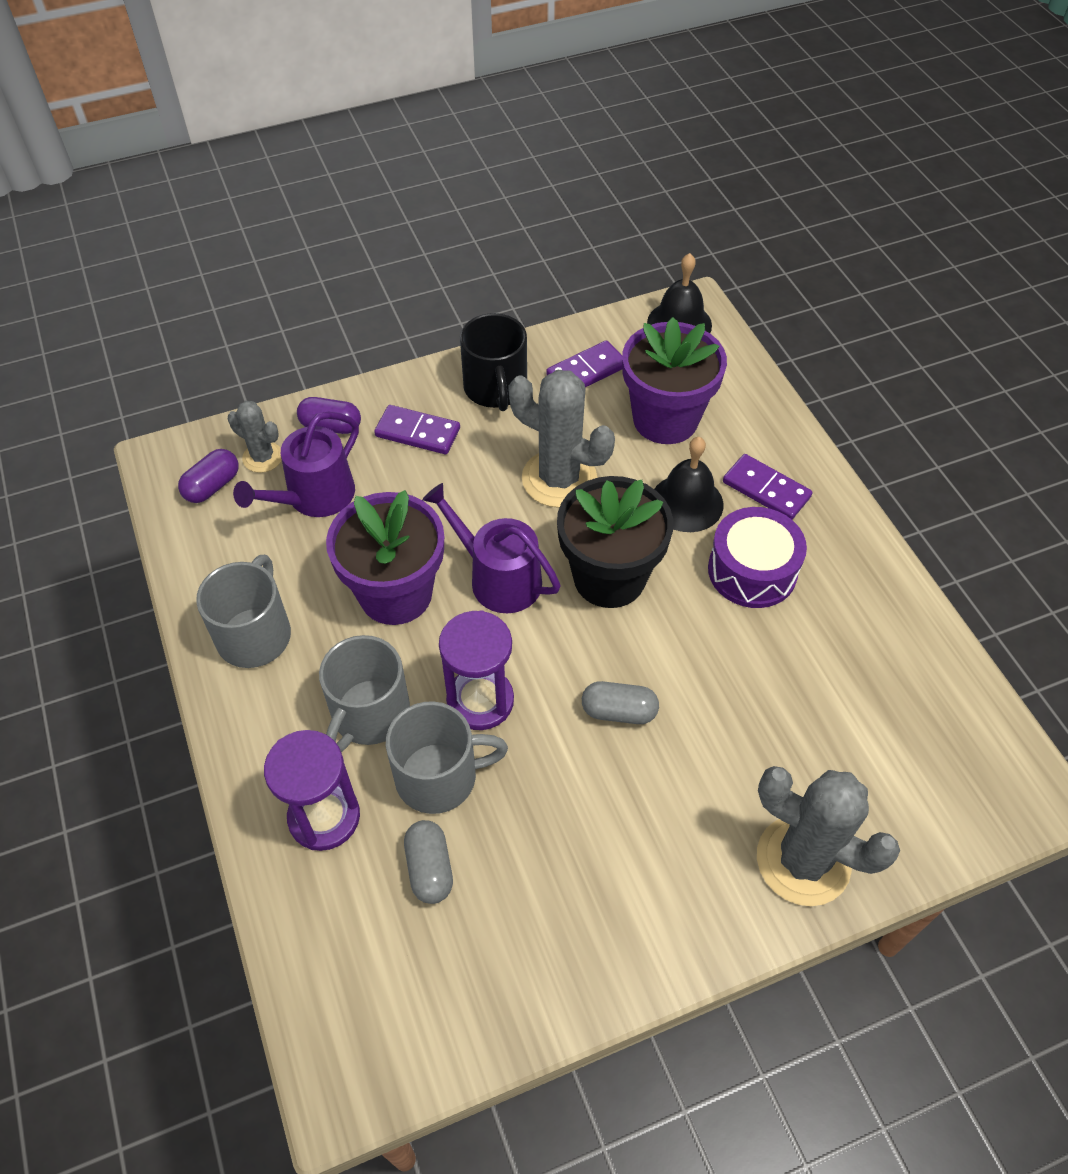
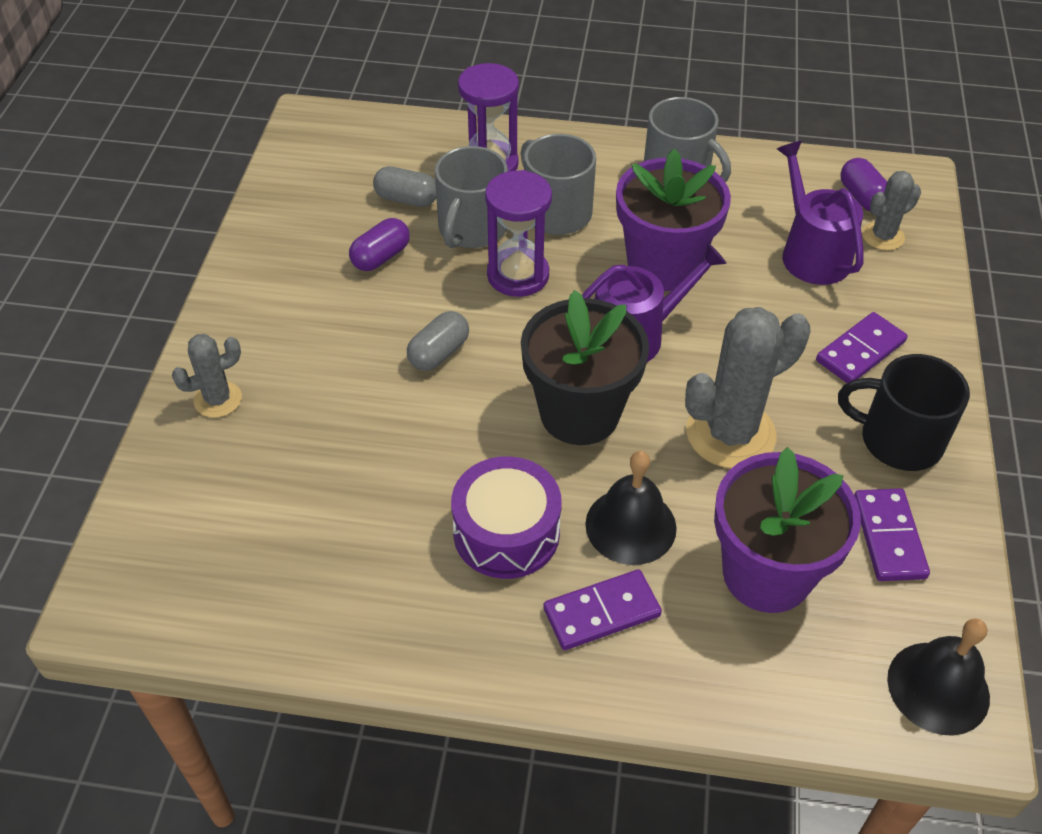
camera: 120 degrees right, 5 degrees down
purple capsule [297,397,361,434] -> purple capsule moved to [349,218,410,271]
grey cactus [757,766,900,906] -> grey cactus [172,334,242,418], size x0.54

